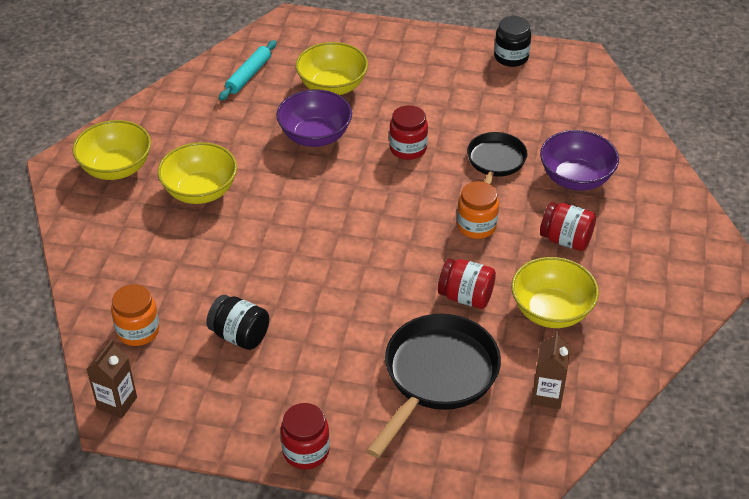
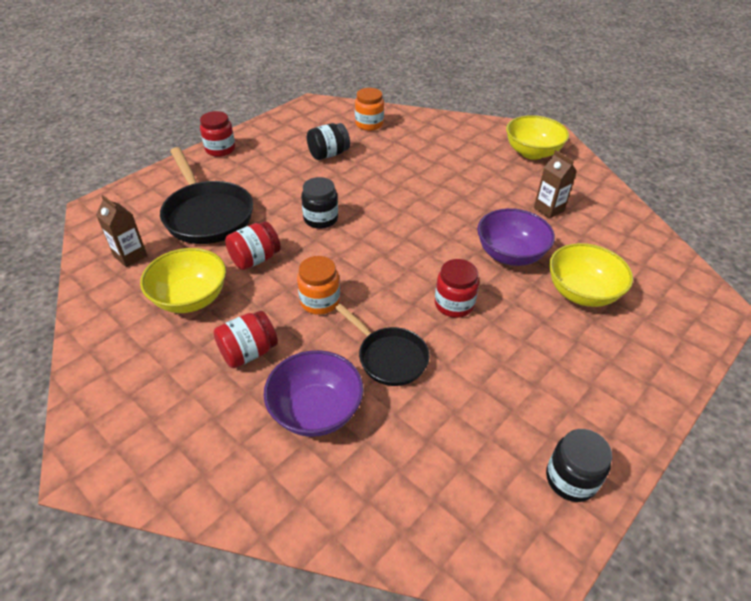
camera: 120 degrees right, 0 degrees up
brown carton [86,339,137,418] -> brown carton moved to [534,150,577,219]
yellow bowl [158,142,237,204] -> none
turquoise rolling pin [219,40,276,101] -> none
none -> black jar [301,177,338,229]

